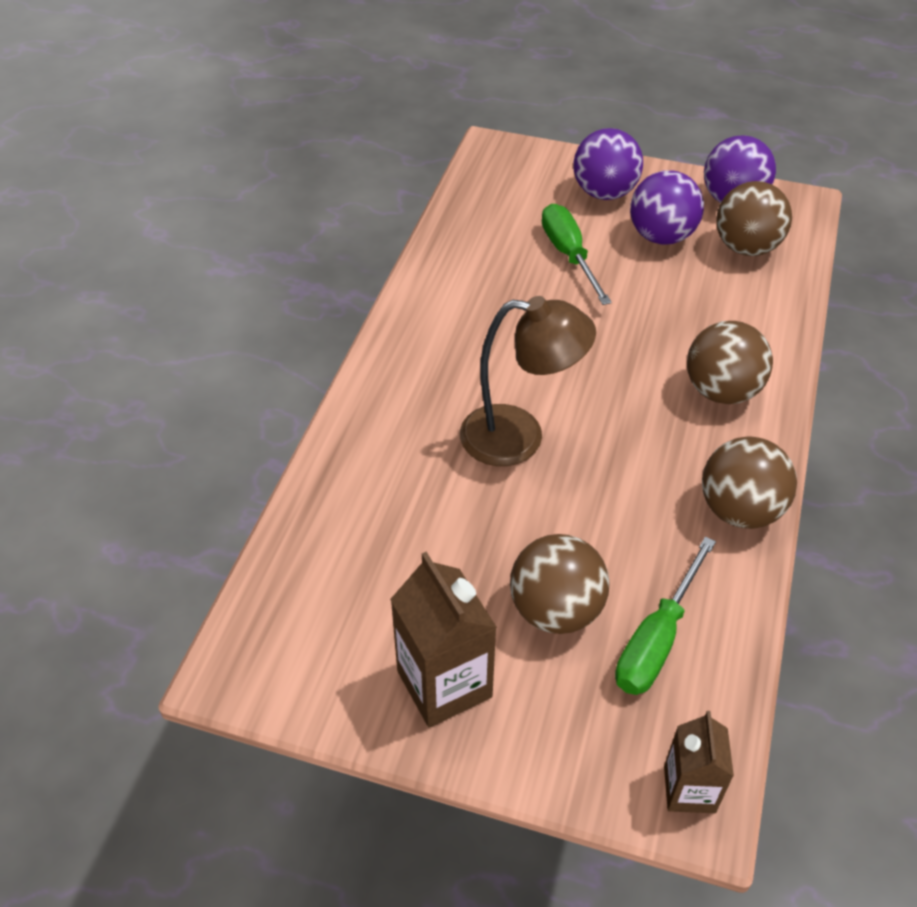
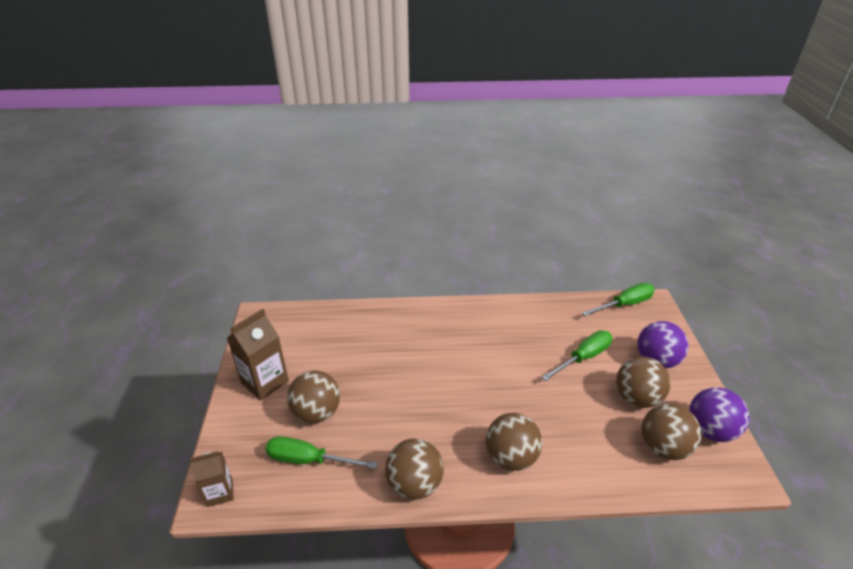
camera: 70 degrees right, 10 degrees down
brown lamp [460,296,596,466] -> none
purple ball [630,170,704,245] -> brown ball [616,357,671,408]
none -> green screwdriver [582,283,655,316]

